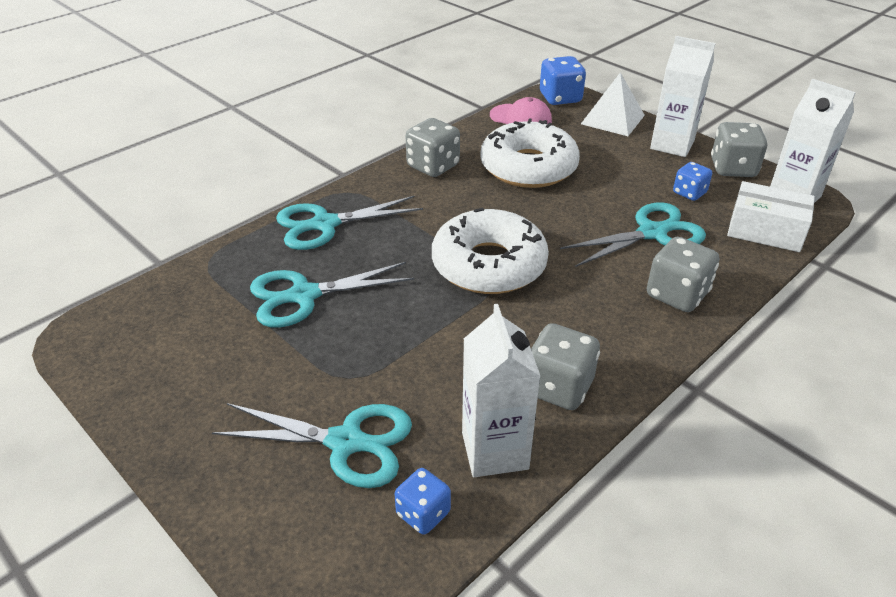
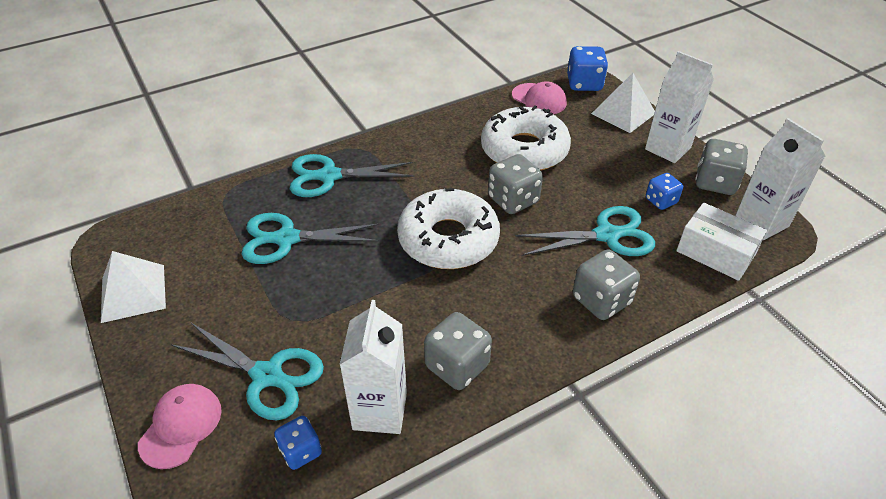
camera: 15 degrees right, 5 degrees up
grey dice [406,118,460,177] -> grey dice moved to [488,154,543,214]
none -> white pyramid [101,251,166,323]
none -> pink cap [138,384,222,469]

